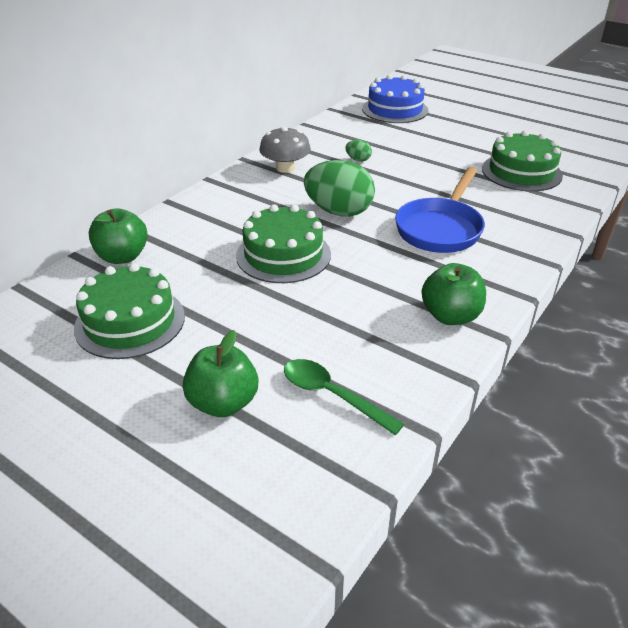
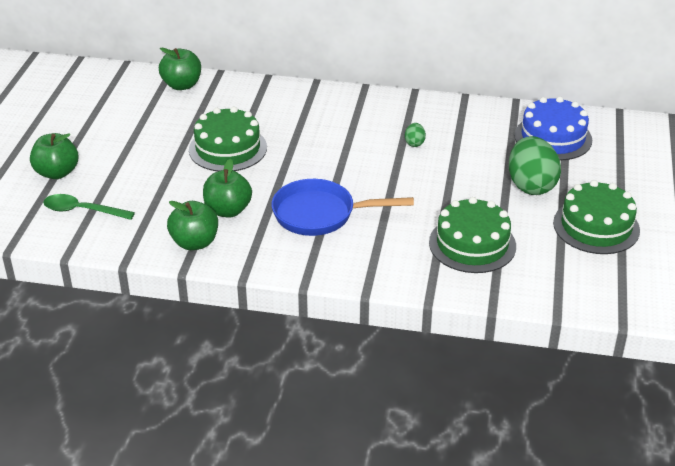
camera: 65 degrees right, 0 degrees up
green cake [74,263,185,359] -> green cake moved to [553,180,640,254]
grey mushroom [259,126,311,173] -> none
green spoon [284,359,404,435] -> green spoon turned 90 degrees counterclockwise [43,194,135,220]
green egg [304,160,375,217] -> green egg moved to [509,136,561,195]
none -> green apple [203,159,252,217]

